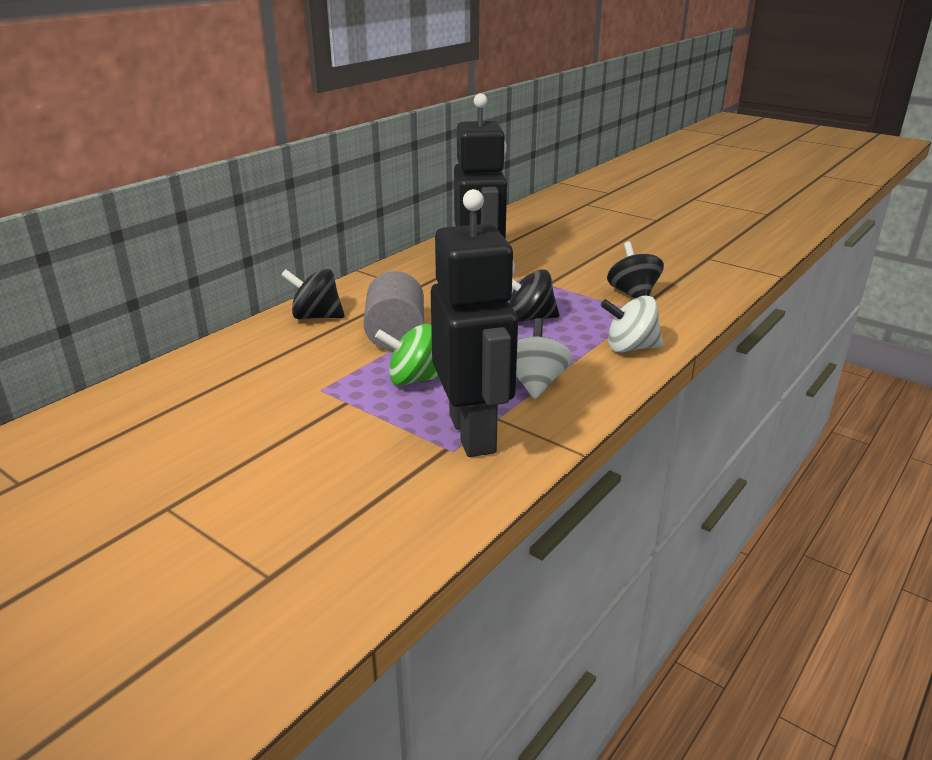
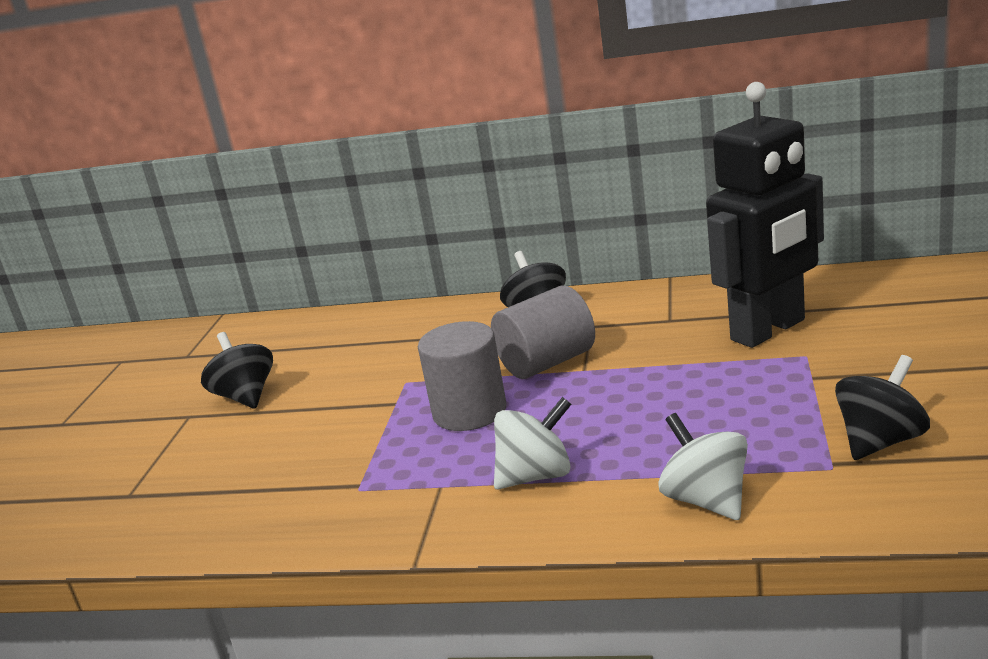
camera: 65 degrees right, 5 degrees down
green spinning top [375,324,439,386] -> grey cylinder [418,321,506,431]
black robot [431,189,518,457] -> none
black spinning top [509,269,560,322] -> black spinning top moved to [201,332,273,408]

